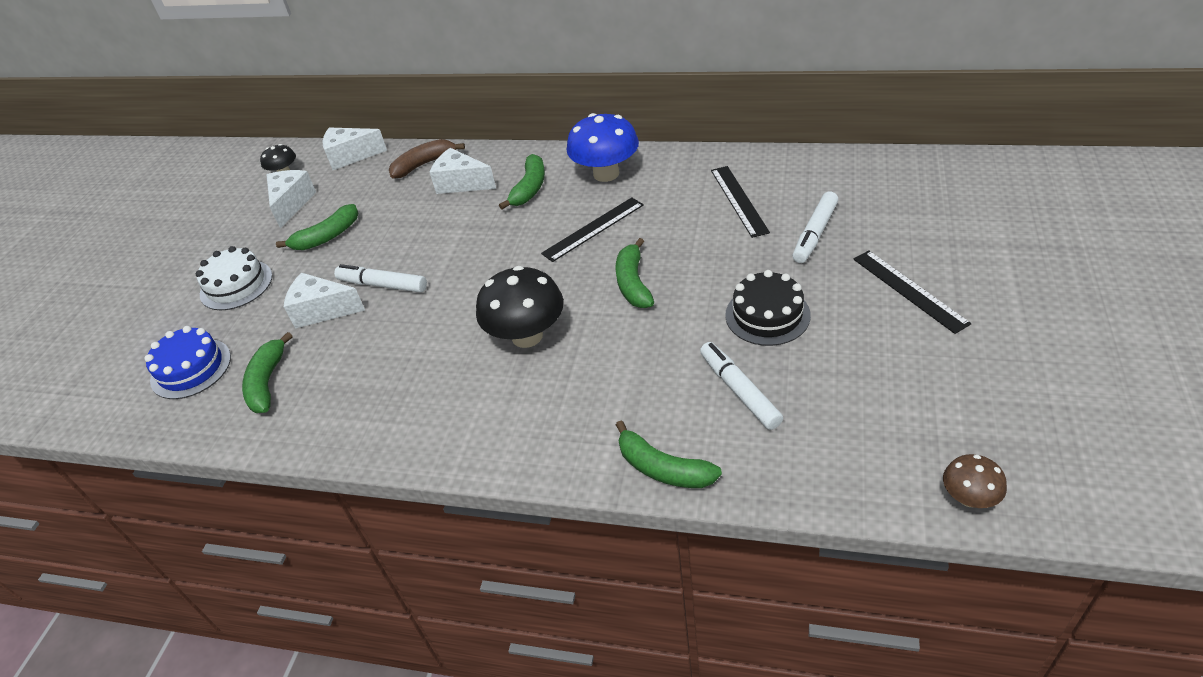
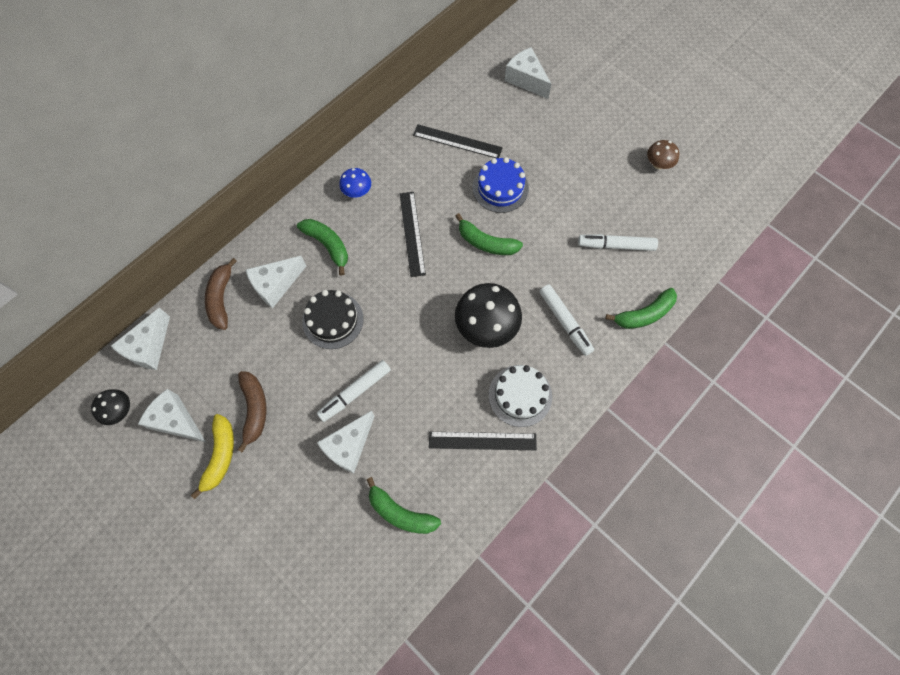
camera: 65 degrees left, 25 degrees up
blue cake [145,326,231,399] -> blue cake moved to [472,157,529,213]
white cake [196,246,272,310] -> white cake moved to [489,365,552,427]
green banana [276,204,358,250] -> brown banana [238,371,266,453]
blue mushroom [566,113,639,182] -> blue mushroom [339,168,371,198], size x0.53
black cake [725,270,811,346] -> black cake moved to [302,290,364,349]
white marker [792,192,838,263] -> white marker moved to [539,284,594,356]
black ruler [853,250,972,334] -> black ruler moved to [429,432,537,450]
brown mushroom [943,454,1007,508] -> brown mushroom moved to [647,140,679,169]
none -> yellow banana [191,414,234,499]
none -> white cheese [505,47,552,99]

